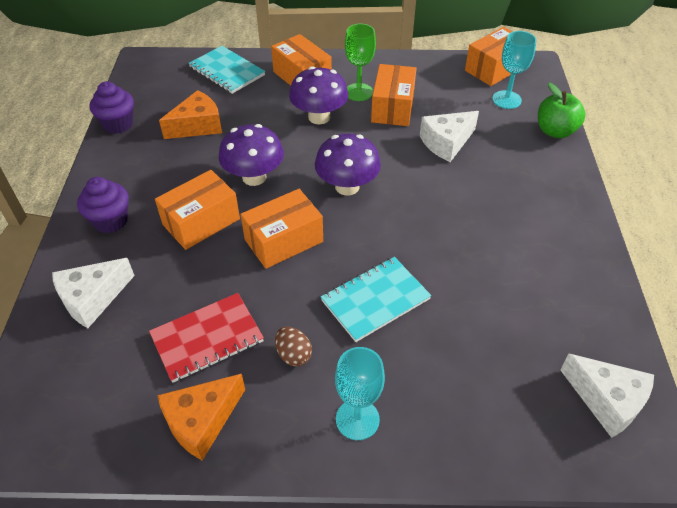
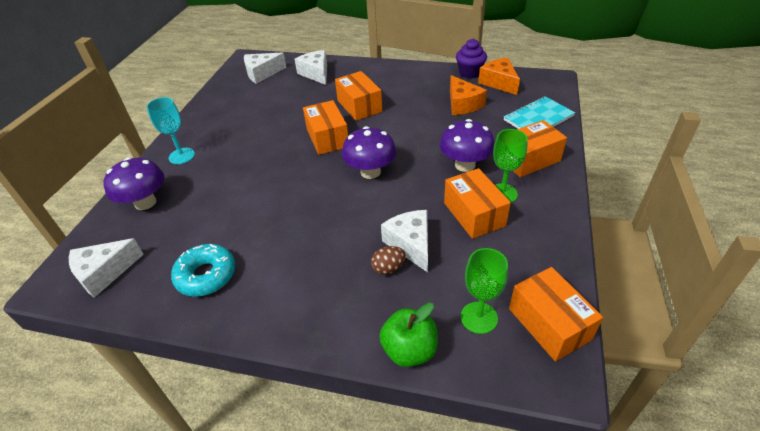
camera: 105 degrees right, 5 degrees down
purple cupcake [77,177,129,233] -> none
red notebook [149,293,264,383] -> none
orange cheese [157,374,245,460] -> orange cheese moved to [478,58,520,95]
purple mushroom [219,124,284,186] -> purple mushroom moved to [103,157,164,210]
brown egg [275,327,312,366] -> brown egg moved to [371,246,405,275]
turquoise notebook [321,257,432,342] -> none
orange box [371,64,416,126] -> orange box turned 45 degrees clockwise [444,168,511,239]
turquoise goblet [492,31,536,109] -> green goblet [461,248,508,334]
none -> turquoise donut [171,244,235,297]
none -> white cheese [244,53,287,84]

